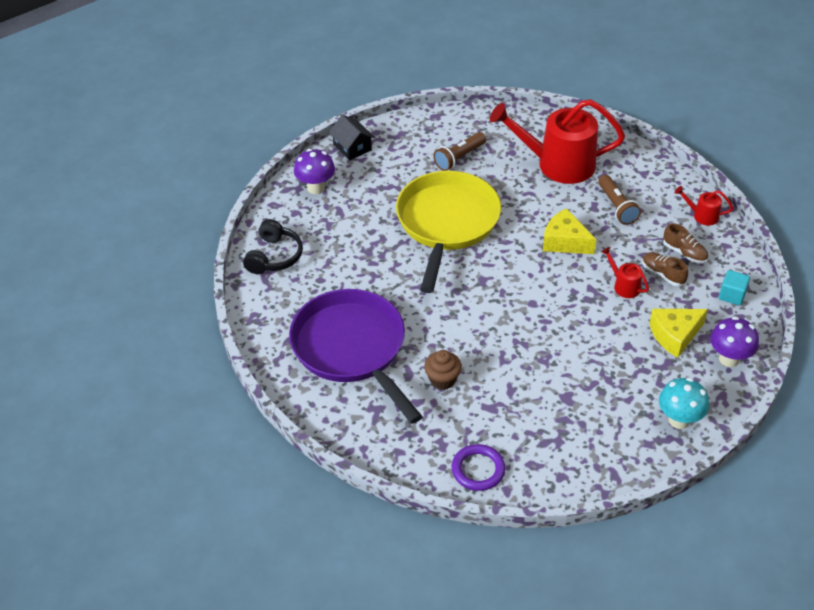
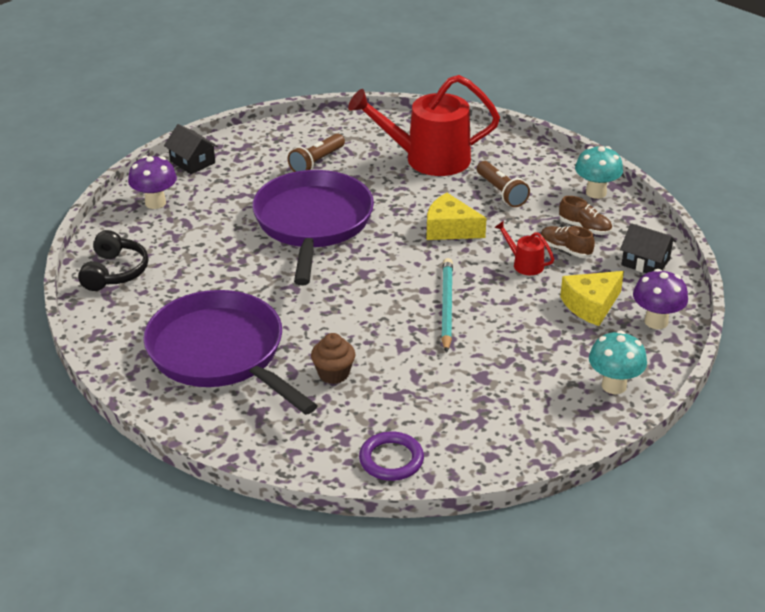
camera: 10 degrees left, 10 degrees down
yellow pan [396,171,501,293] -> purple pan [252,170,374,285]
red watering can [675,186,733,226] -> turquoise mushroom [575,146,623,199]
turquoise cube [719,270,750,306] -> black house [620,223,676,273]
none -> turquoise pencil [441,258,453,353]

